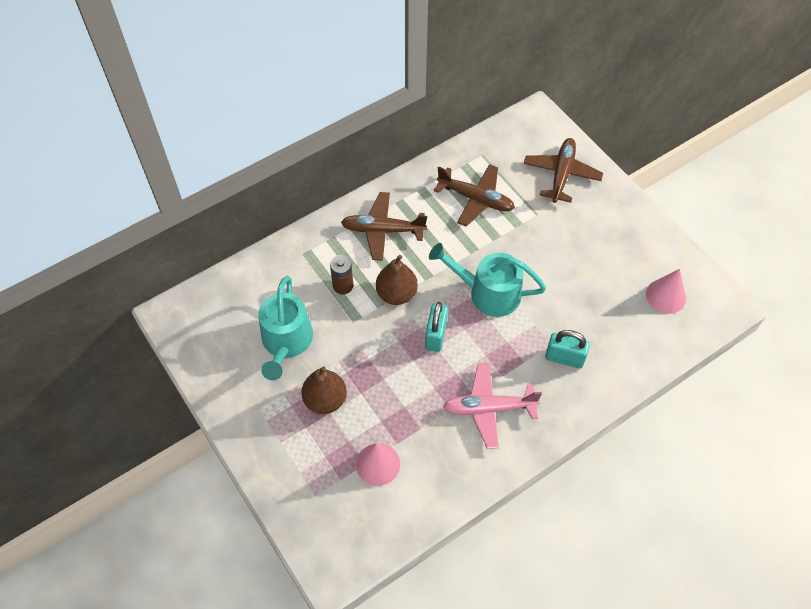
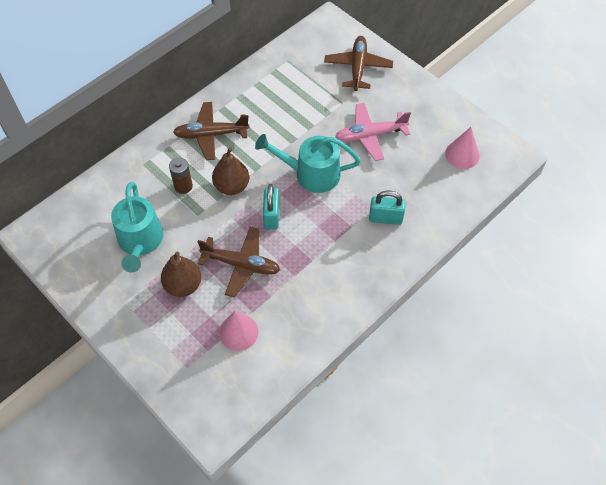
camera: 10 degrees left, 0 degrees up
brown plane [434,164,515,226] -> brown plane moved to [197,227,280,298]
pink plane [443,363,542,449] -> pink plane moved to [335,103,411,161]

